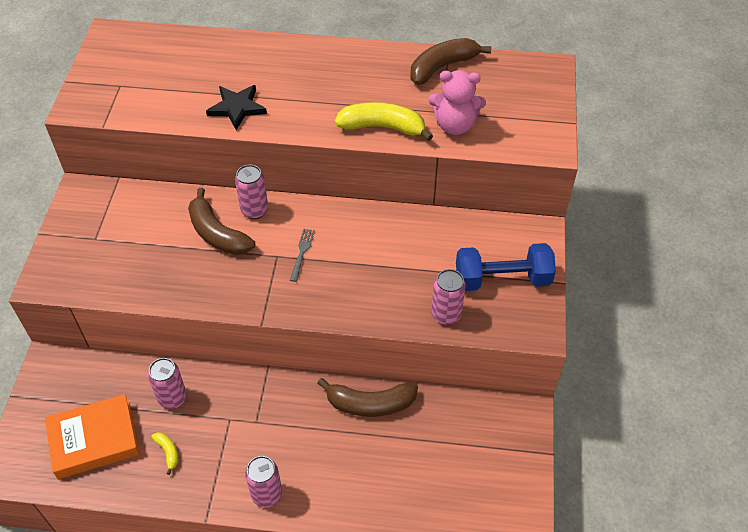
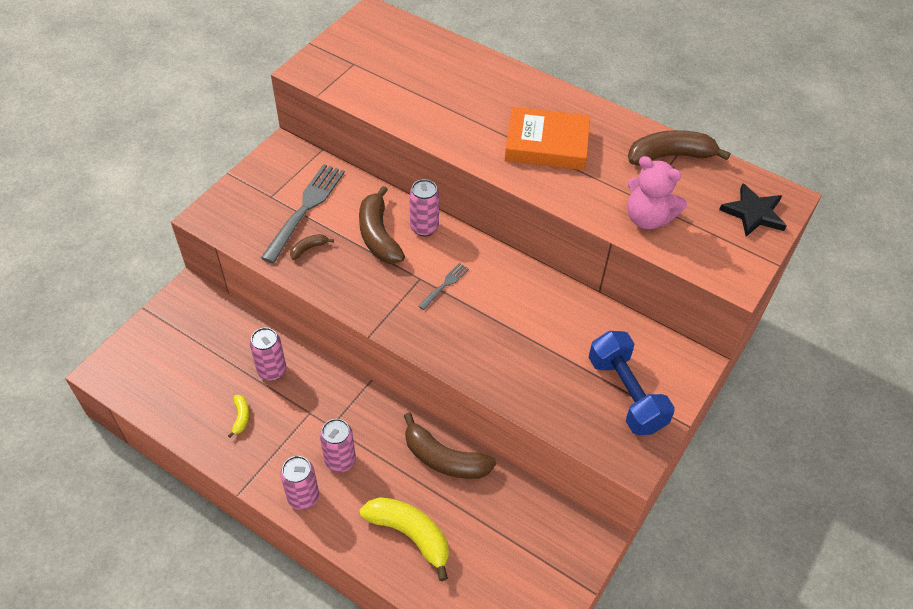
camera: 25 degrees right, 0 degrees up
orange book [45,394,140,479] -> orange book moved to [505,107,590,170]
black star [206,85,267,130] -> black star moved to [719,183,787,237]
yellow banana [334,102,433,141] -> yellow banana moved to [360,497,449,581]
pink can [431,269,466,325] -> pink can moved to [320,419,356,472]
blue dumbbell [456,243,556,291] -> blue dumbbell turned 45 degrees clockwise [589,331,675,435]
none -> grey fork [261,164,345,263]
none -> brown banana [290,234,334,260]

